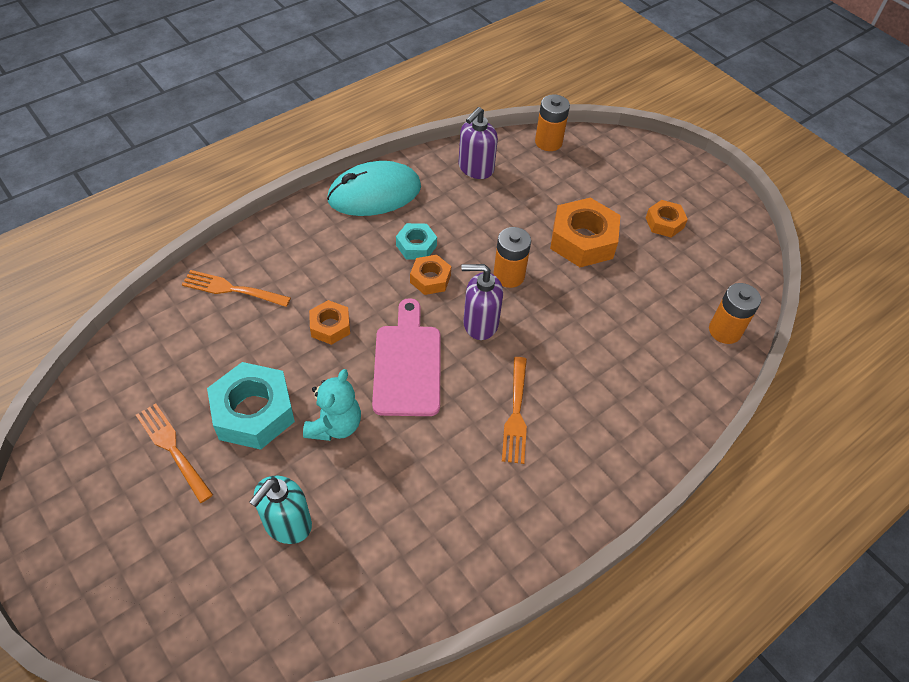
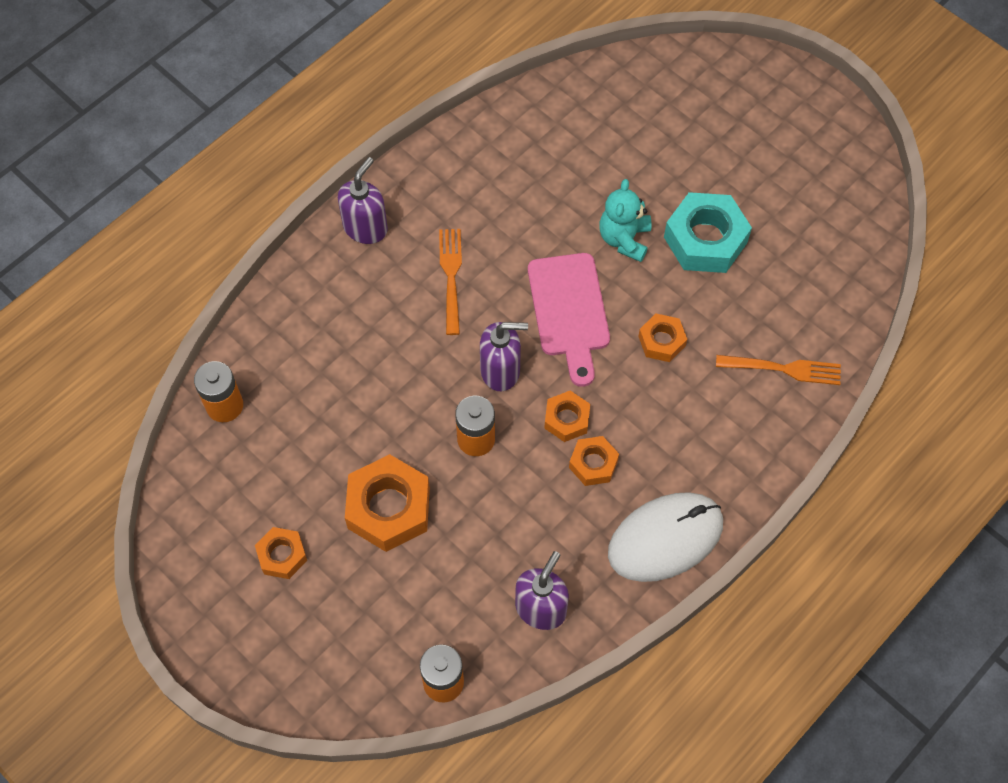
camera: 175 degrees right, 10 degrees up
orange fork [136,403,213,503] -> none
turquoise soap dispenser [249,476,312,544] -> none
turquoise mouse [327,161,421,216] -> white mouse [608,492,723,582]
turquoise nut [396,223,437,260] -> orange nut [569,436,619,486]
none -> purple soap dispenser [338,157,388,244]

